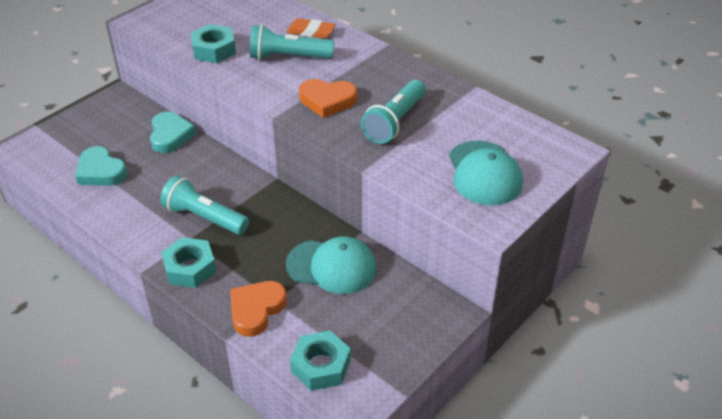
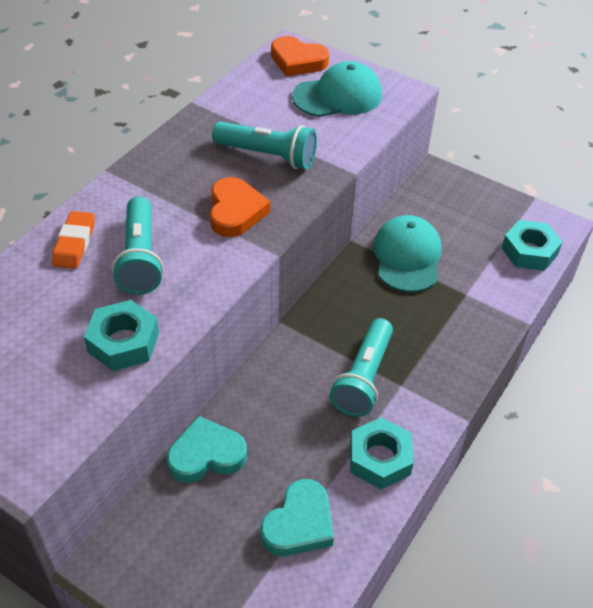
camera: 100 degrees left, 5 degrees up
turquoise nut [161,237,216,288] -> turquoise nut moved to [350,417,414,489]
orange heart [230,281,287,336] -> orange heart moved to [271,36,329,76]

